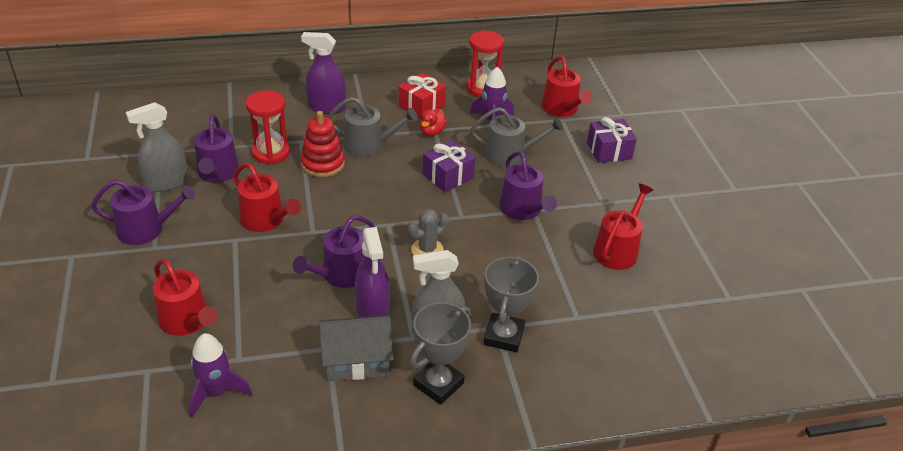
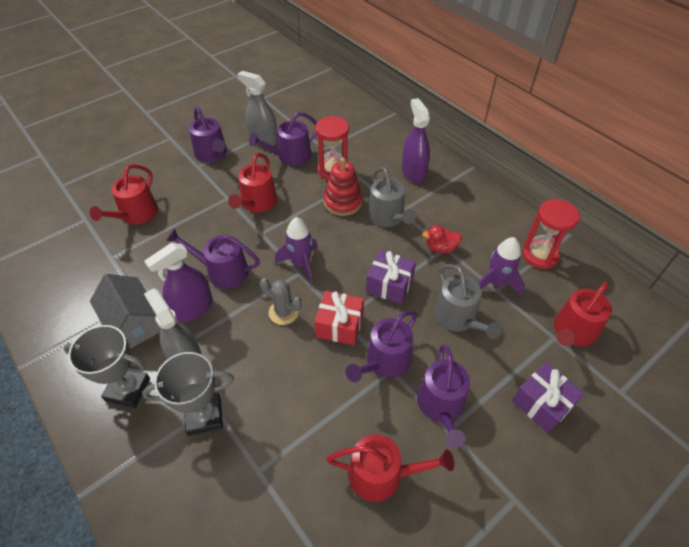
camera: 65 degrees right, 10 degrees up
purple rocket [189,333,252,418] -> purple rocket moved to [275,217,318,283]
red gift [398,73,446,119] -> red gift moved to [314,291,364,345]
none -> purple watering can [417,344,470,448]

